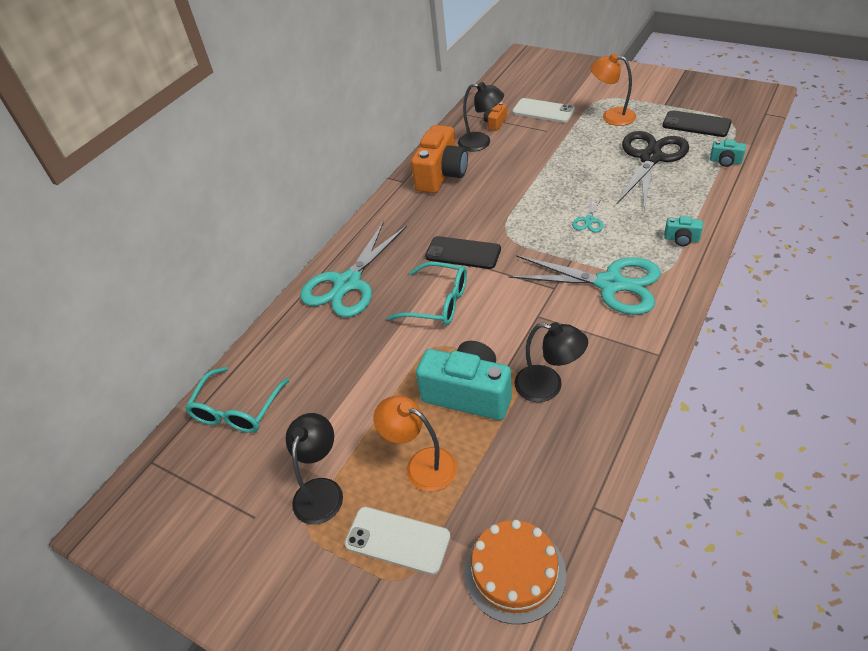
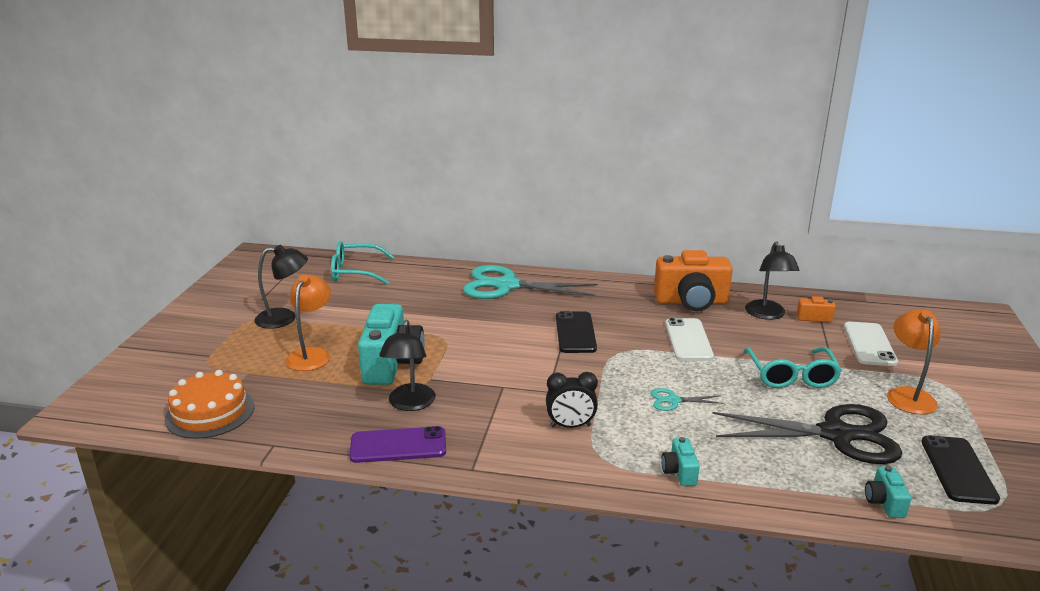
camera: 65 degrees right, 20 degrees down
white phone [345,507,450,575] -> white phone moved to [665,318,714,361]
turquoise glasses [387,262,467,325] -> turquoise glasses moved to [743,347,842,388]
turquoise scissors [508,255,661,315] -> black clock [546,372,598,428]
none -> purple phone [349,426,446,463]

